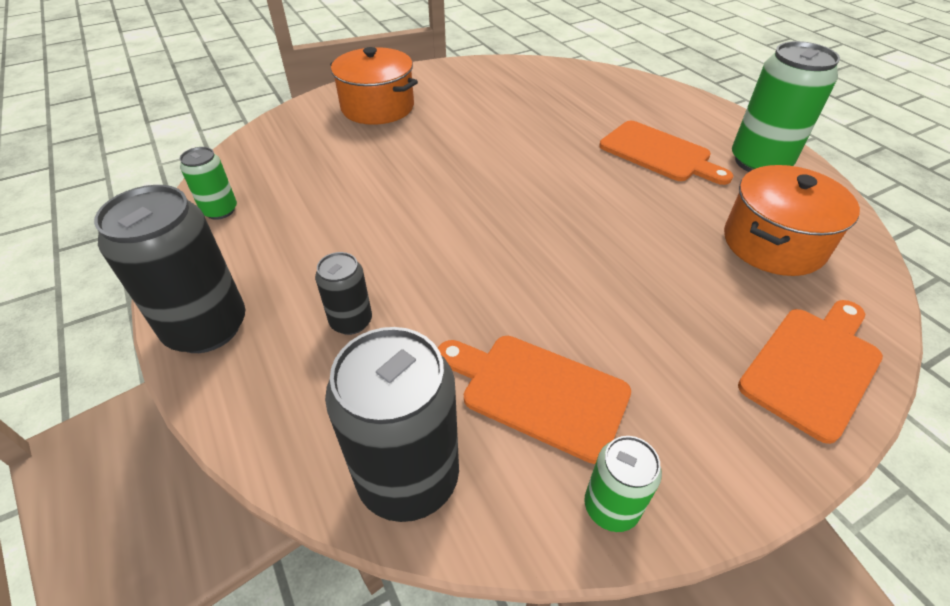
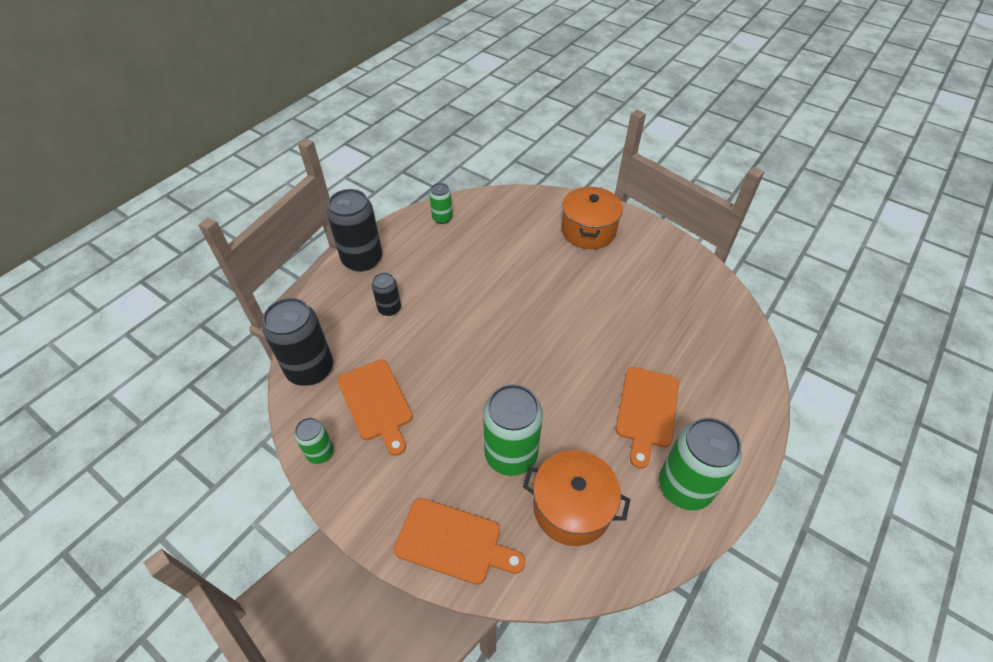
camera: 65 degrees right, 5 degrees up
orange cutting board [438,336,631,464] -> orange cutting board turned 150 degrees clockwise [338,359,413,456]
none -> green can [483,384,543,476]

